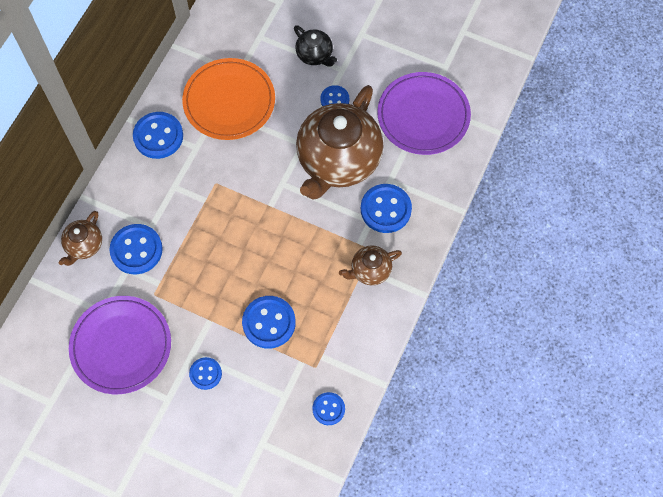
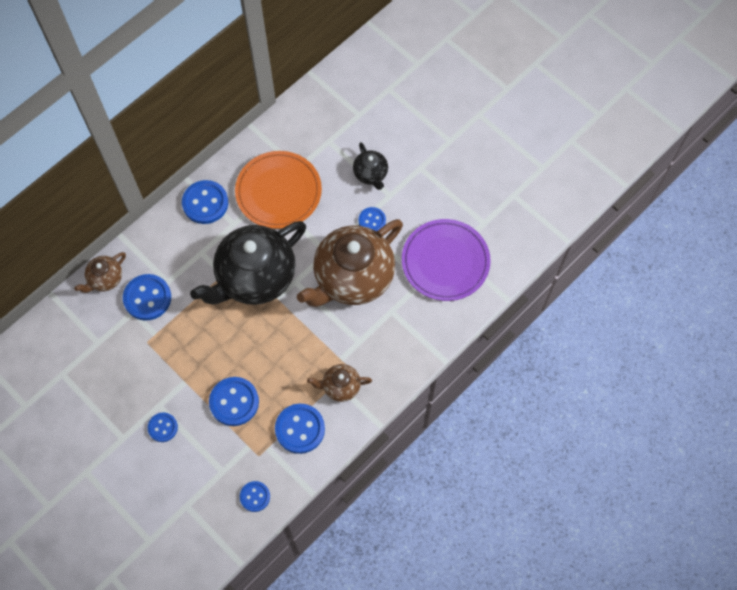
camera: 20 degrees right, 0 degrees up
purple plate [69,296,171,394] -> none
blue button [361,184,412,233] -> blue button moved to [275,404,325,454]
none -> black teapot [190,221,306,305]

